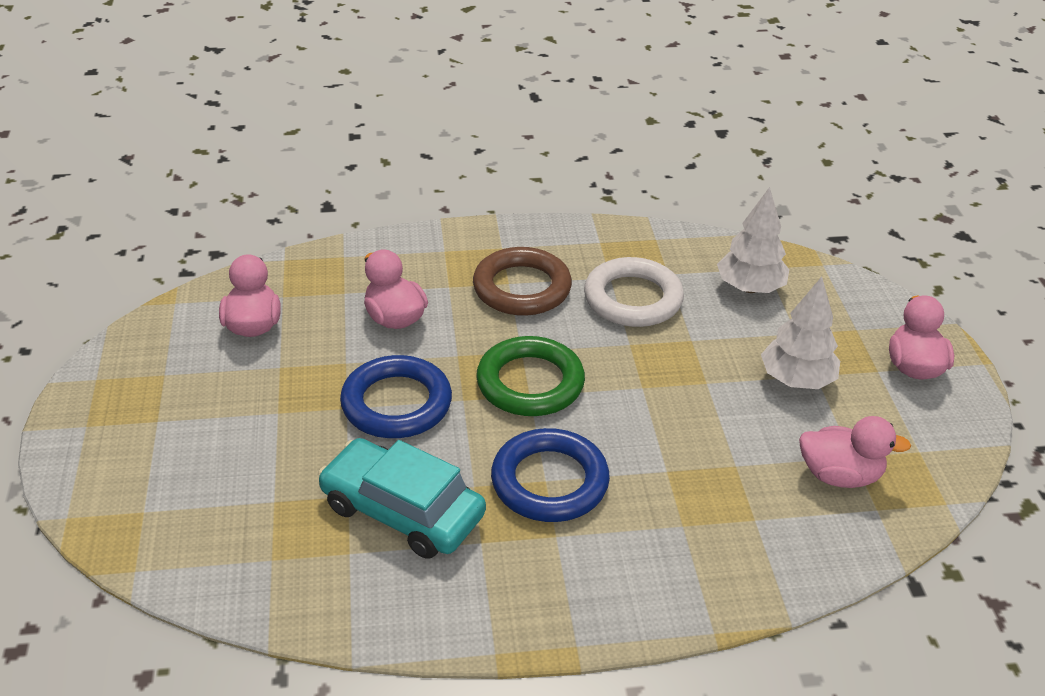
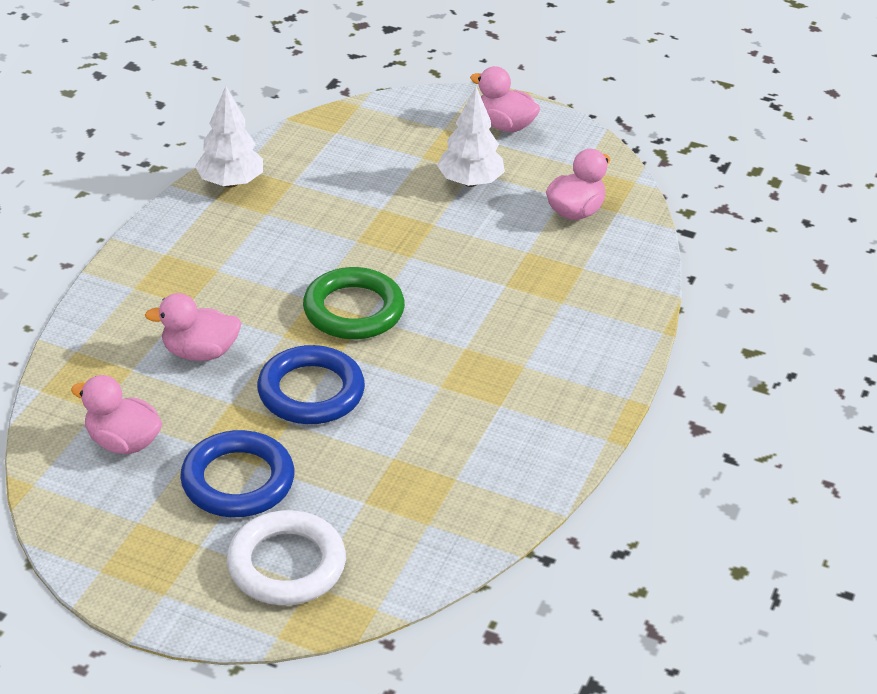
camera: 60 degrees left, 0 degrees up
turquoise car [318,438,486,559] -> none
brown ring [473,247,572,316] -> none
blue ring [491,428,610,522] -> blue ring moved to [180,430,295,517]
white ring [584,257,684,327] -> white ring moved to [227,510,346,605]
white tree [717,187,789,293] -> white tree moved to [195,86,263,188]

